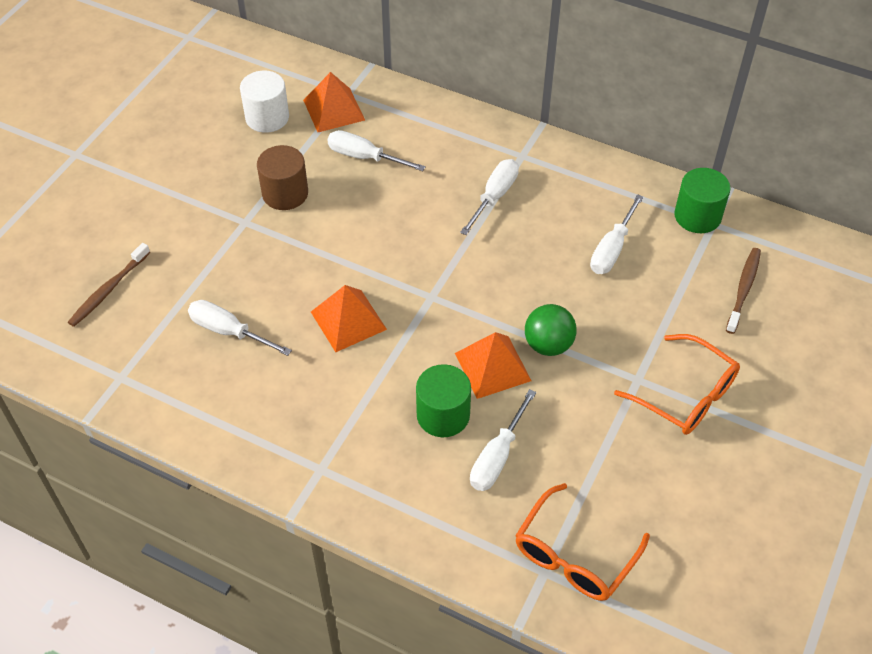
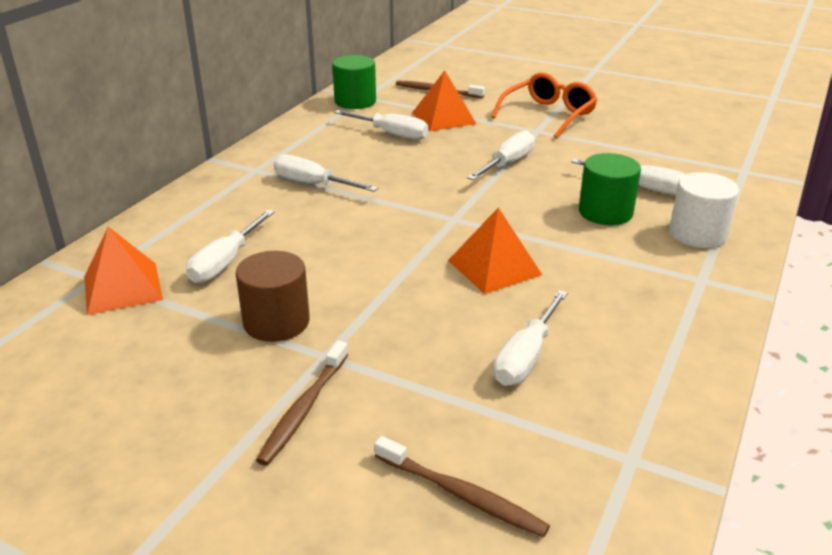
camera: 90 degrees left, 20 degrees down
white cylinder [240,71,289,133] -> white cylinder moved to [669,172,739,248]
orange pyramid [455,332,531,399] -> orange pyramid moved to [412,70,476,131]
orange glasses [515,483,650,601] -> none
green ball [525,304,577,356] -> white screwdriver [467,131,535,180]
none -> brown toothbrush [256,341,348,466]

